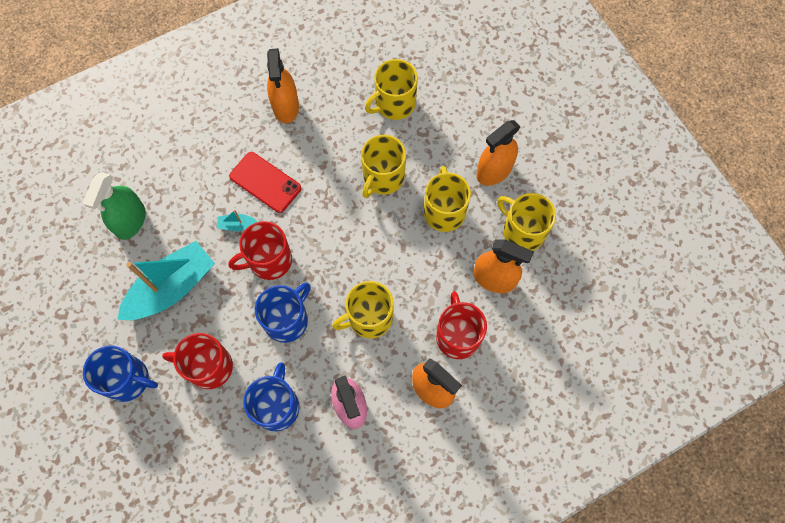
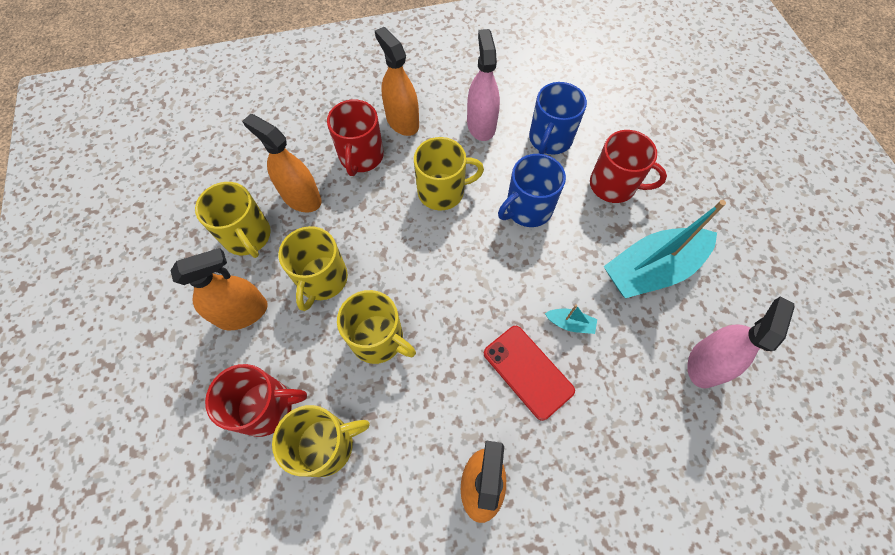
camera: 165 degrees left, 5 degrees down
green spray bottle [83,172,146,240] -> pink spray bottle [687,297,795,388]
blue mug [83,345,158,402] -> none
red mug [229,221,292,280] -> red mug moved to [205,364,307,437]
yellow mug [361,135,406,198] -> yellow mug turned 75 degrees clockwise [337,290,416,364]

